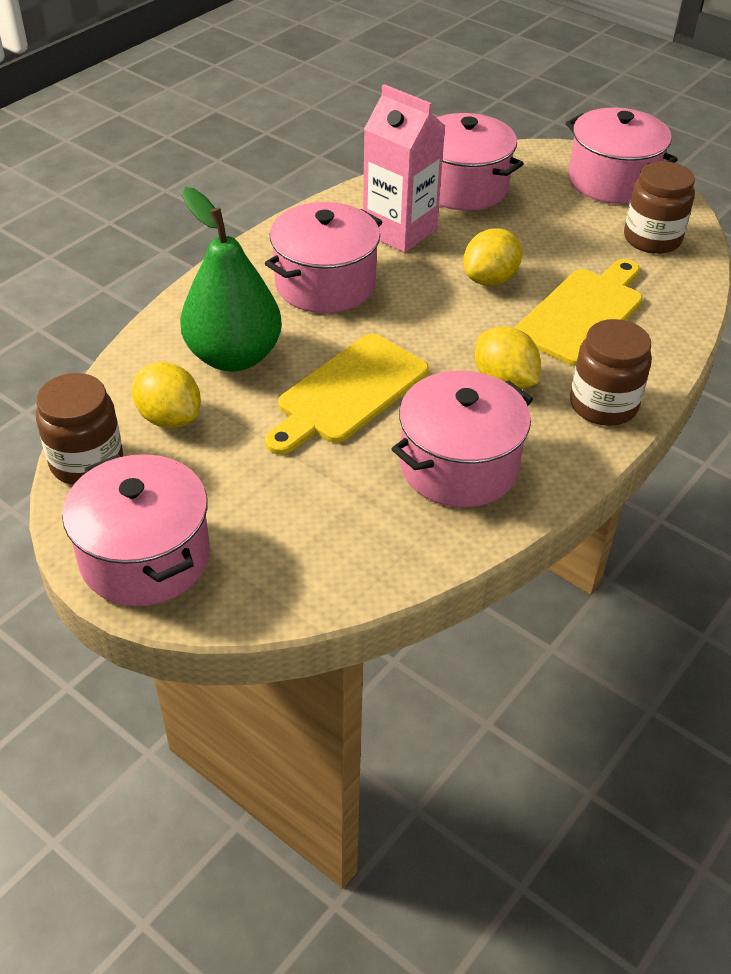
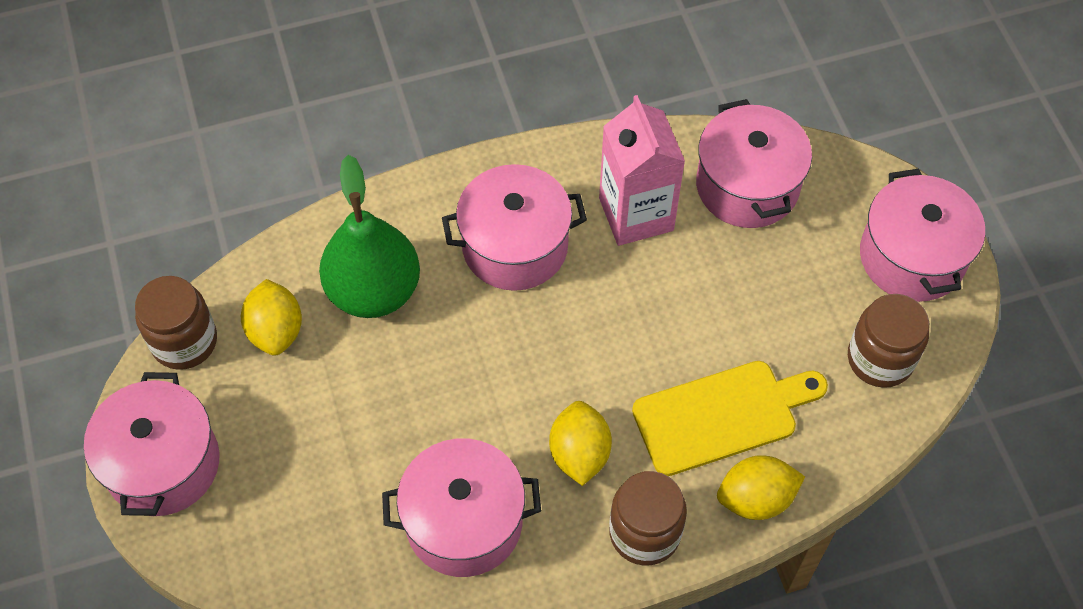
camera: 35 degrees right, 15 degrees up
yellow cutting board [265,334,429,455] -> none
yellow lemon [463,229,522,286] -> yellow lemon moved to [717,455,805,520]

